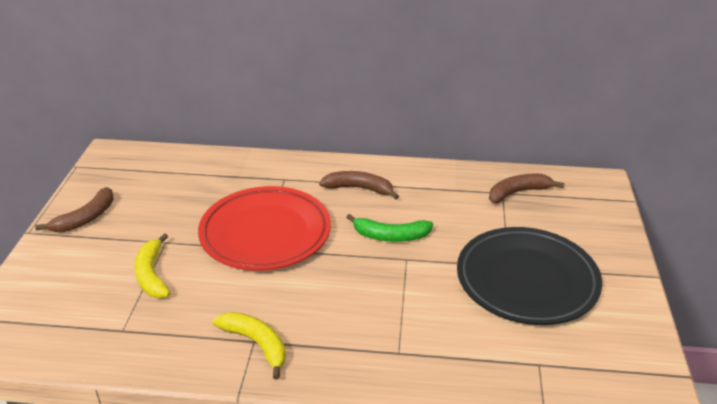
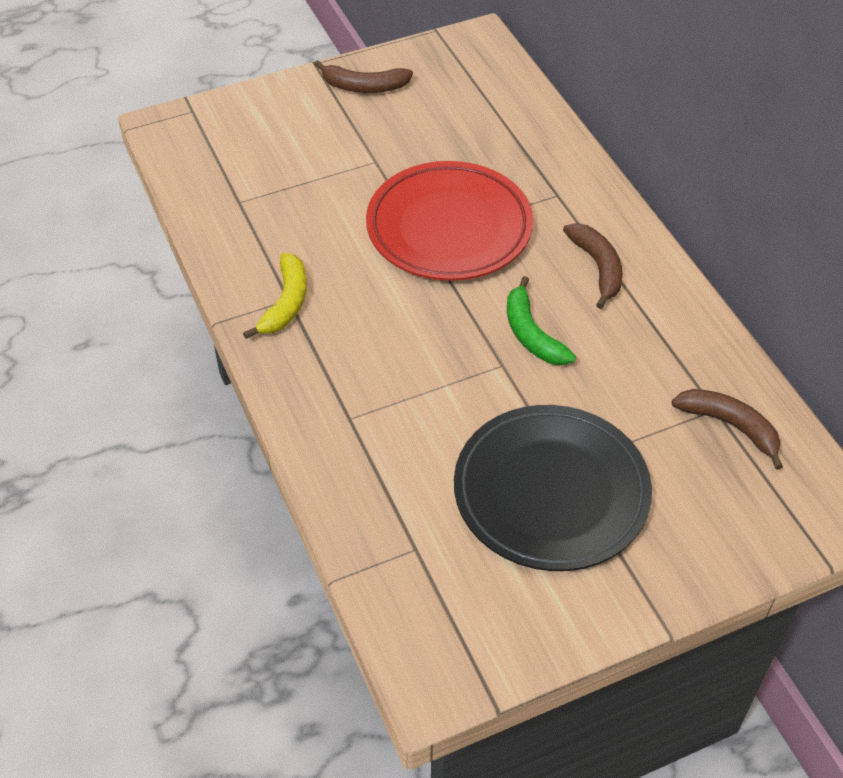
camera: 60 degrees right, 15 degrees up
yellow banana [134,233,170,298] -> none

